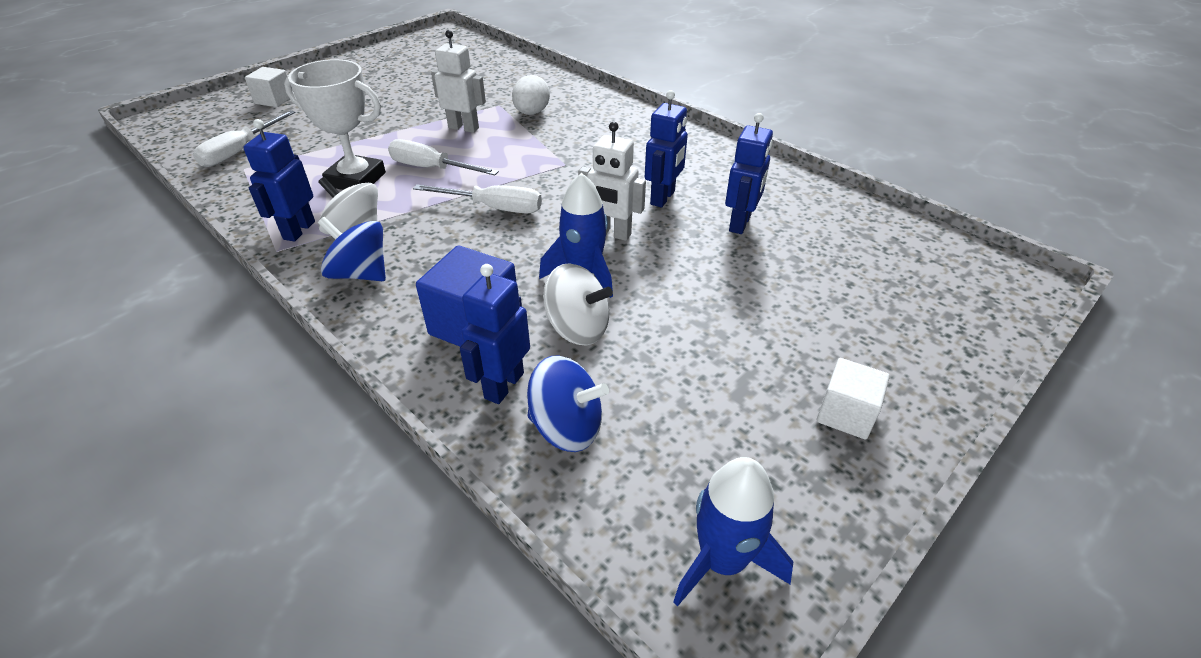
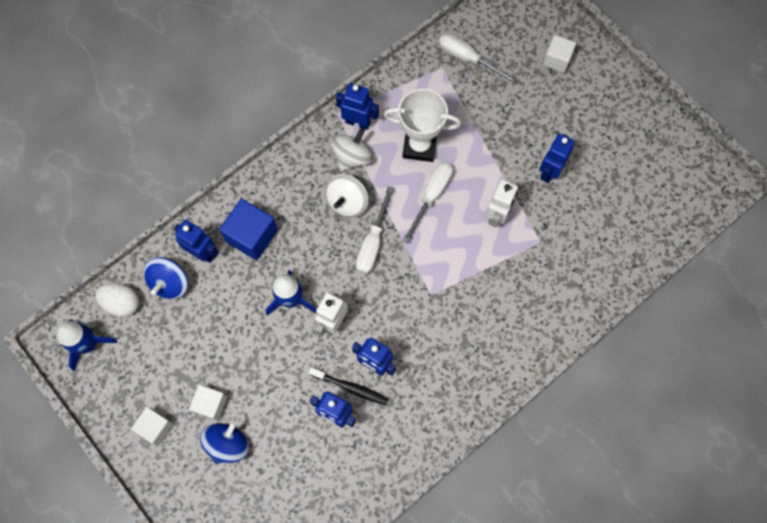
camera: 95 degrees right, 30 degrees up
white trophy [284,59,386,190] -> white trophy turned 75 degrees clockwise [384,89,461,162]
blue spinning top [318,217,386,281] -> blue spinning top moved to [200,421,249,464]
white egg [512,75,550,115] -> white egg moved to [95,283,139,317]
white spinning top [543,263,613,345] -> white spinning top moved to [325,174,368,218]
none -> white cube [189,385,227,421]
none -> black toothbrush [309,367,388,405]
none -> blue robot [539,133,575,183]

